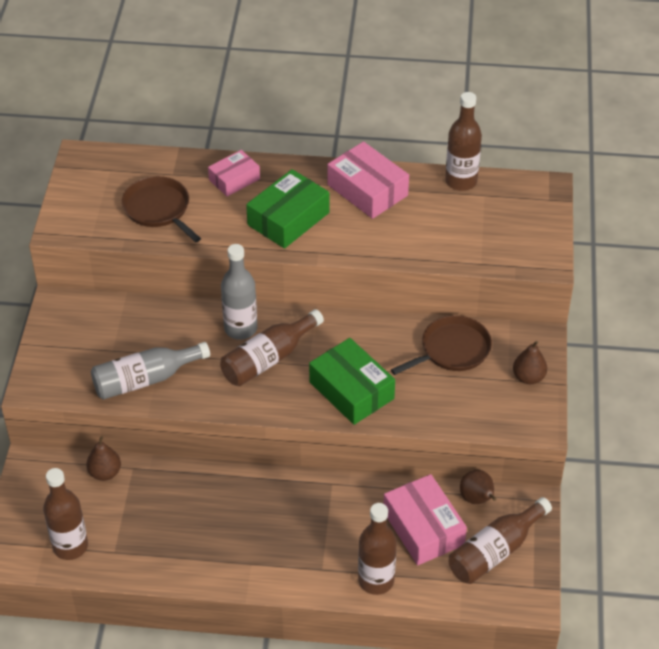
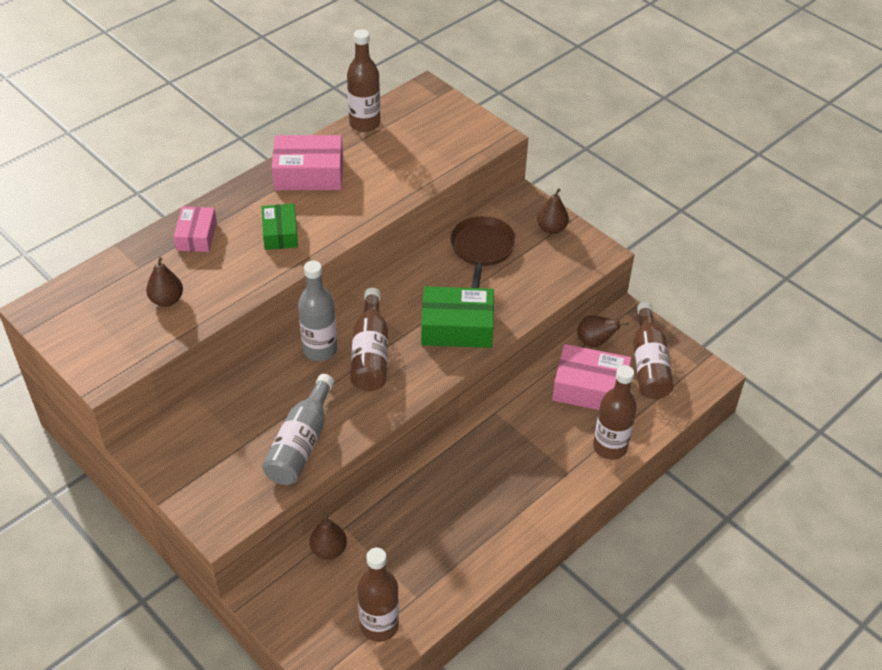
camera: 50 degrees left, 0 degrees up
brown pan [122,176,201,243] -> brown pear [146,257,183,307]
green box [246,169,329,249] -> green box [261,204,298,250], size x0.63

